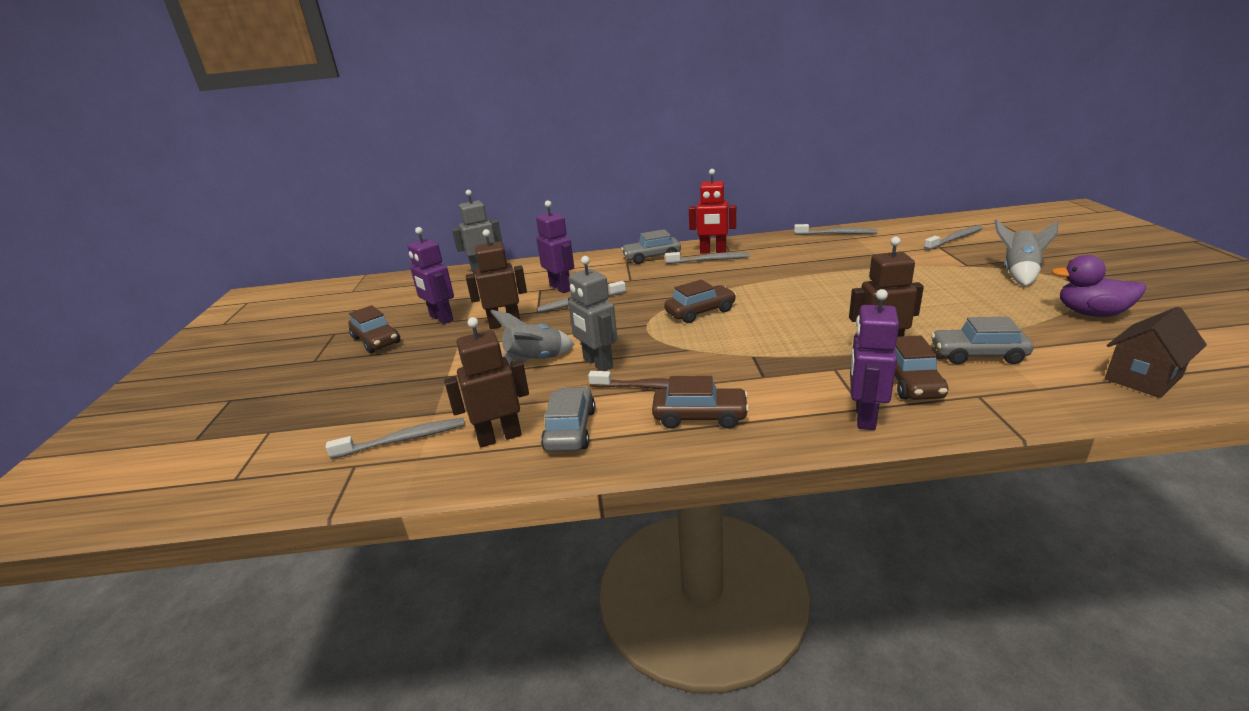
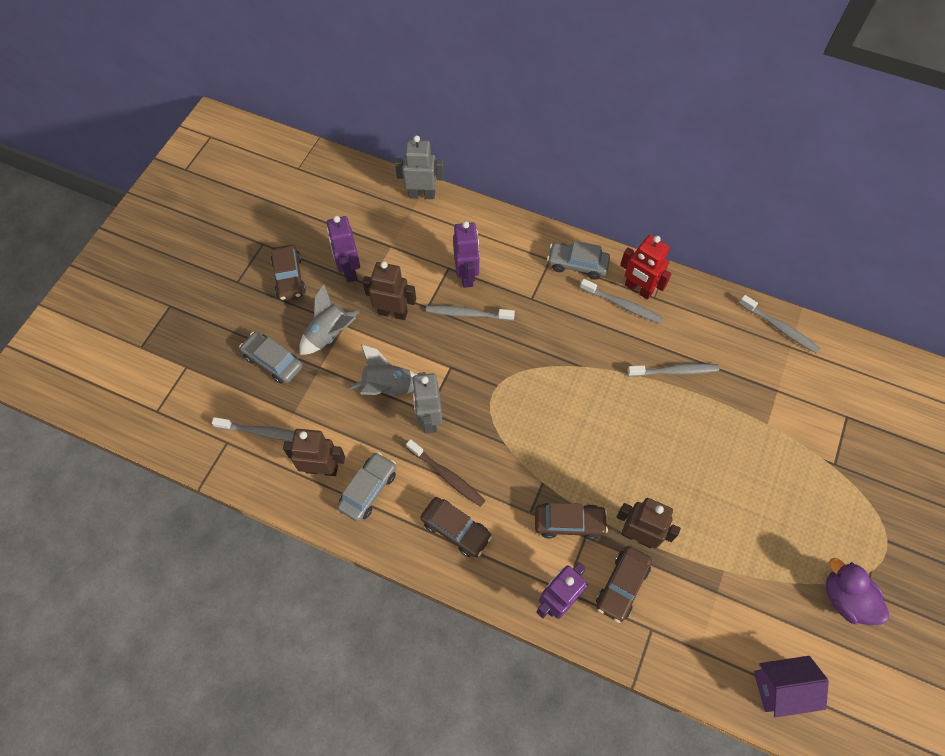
camera: 25 degrees right, 35 degrees up
brown car [664,280,736,323] -> brown car moved to [535,503,608,540]
grey toothbrush [924,225,983,250] -> grey toothbrush moved to [627,363,719,377]
grey car [931,317,1033,364] -> grey car moved to [239,332,303,384]
grey rocket [994,219,1058,286] -> grey rocket moved to [299,285,359,355]
brown house [1105,307,1207,398] -> purple house [754,656,829,718]

